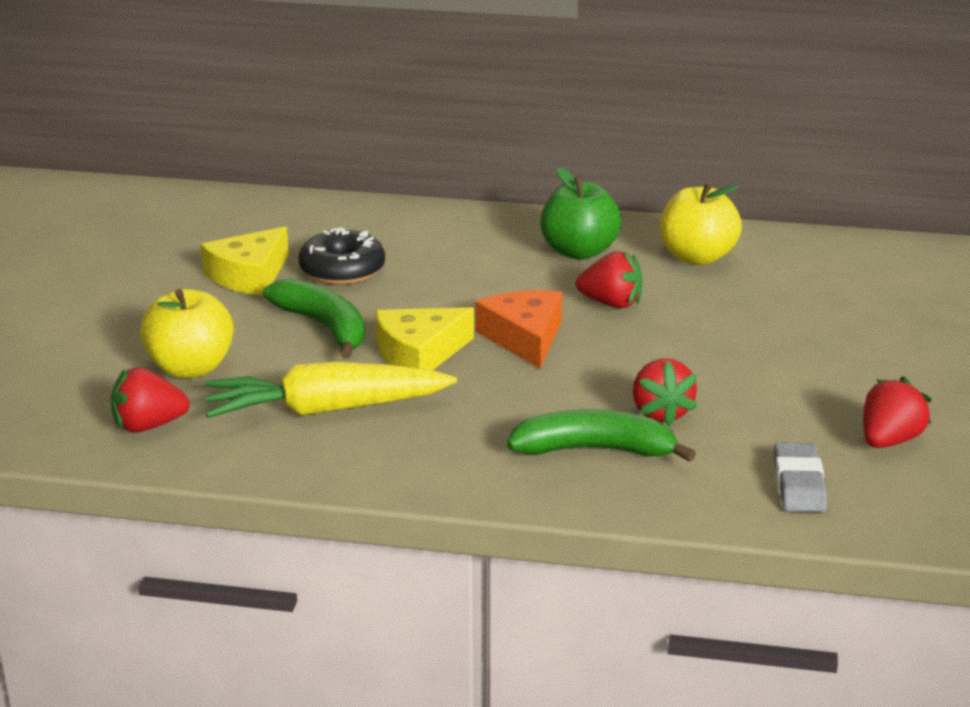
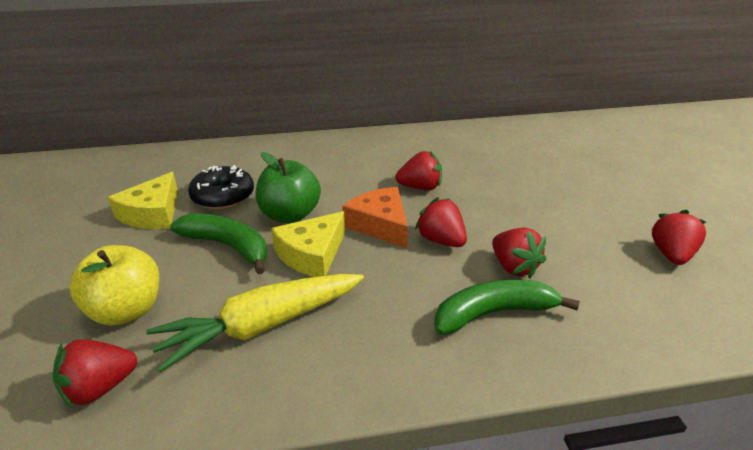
camera: 20 degrees left, 5 degrees up
green apple [540,167,621,260] -> green apple moved to [256,152,321,223]
yellow apple [660,183,742,265] -> none
grey eraser [774,442,827,512] -> none
none -> red strawberry [415,197,467,247]

